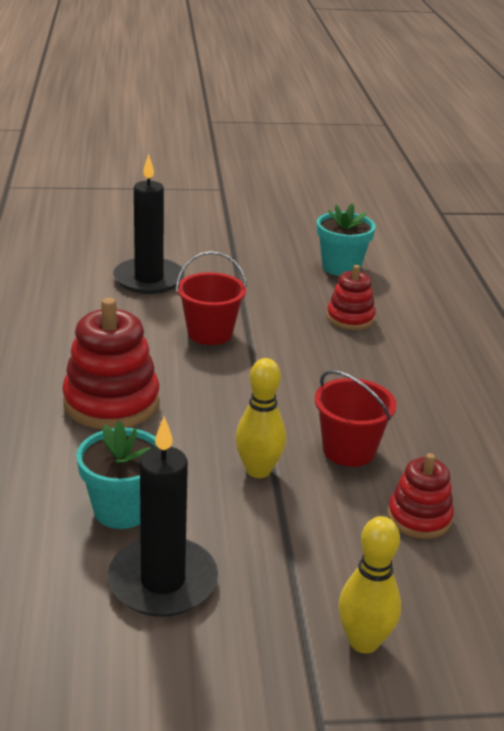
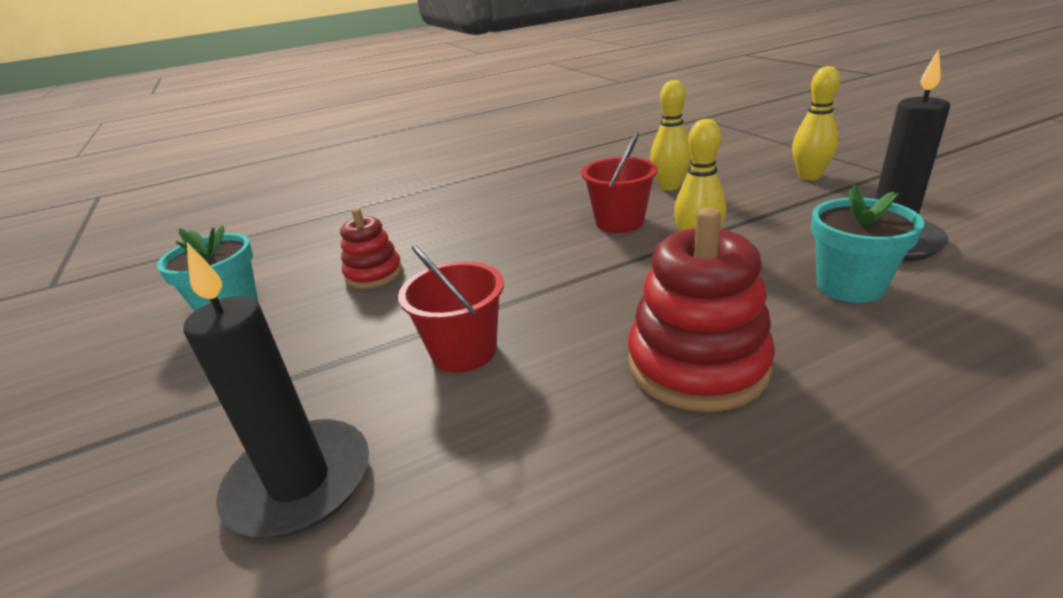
camera: 105 degrees left, 0 degrees up
red stacking toy [388,453,454,539] -> yellow bowling pin [650,80,691,191]

